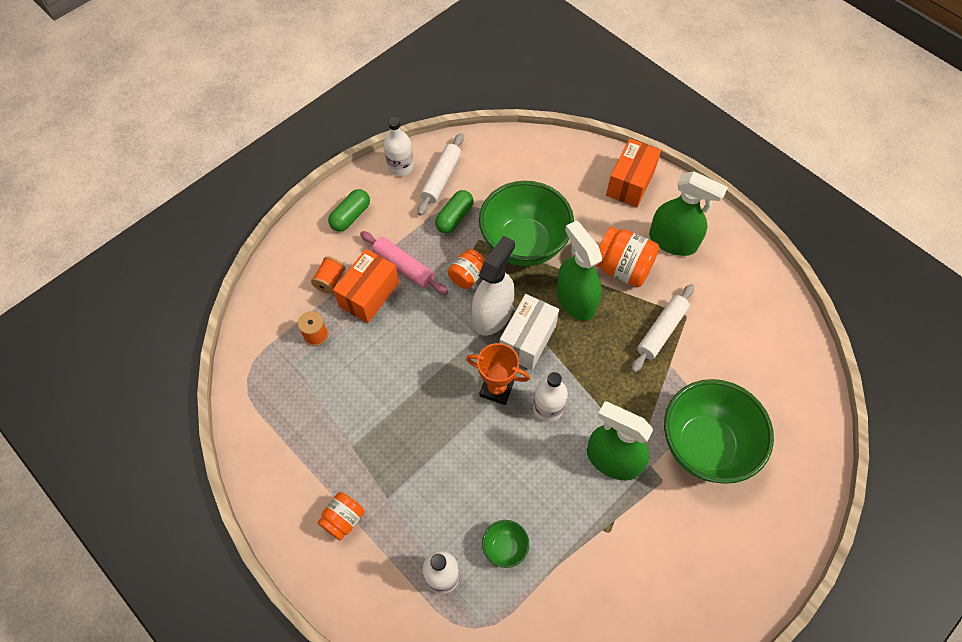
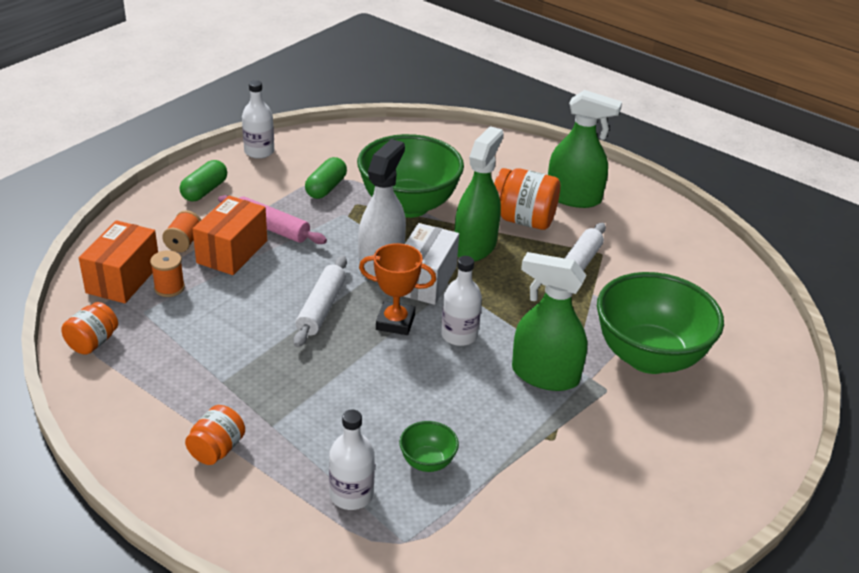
camera: 10 degrees left, 25 degrees down
white rolling pin [418,133,464,215] -> white rolling pin moved to [293,256,347,347]
orange jar [448,249,485,289] -> orange jar moved to [62,302,118,355]
green spray bottle [556,221,602,321] -> green spray bottle turned 60 degrees clockwise [455,126,504,261]
orange box [606,138,661,208] -> orange box moved to [79,220,158,303]

